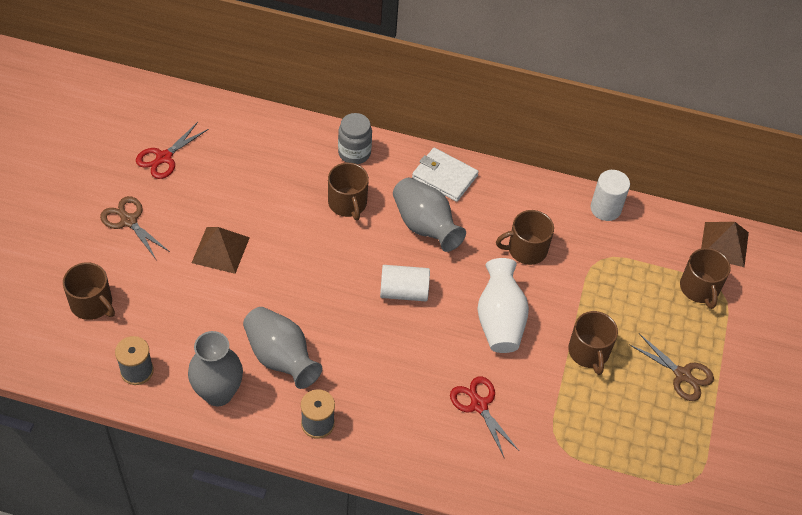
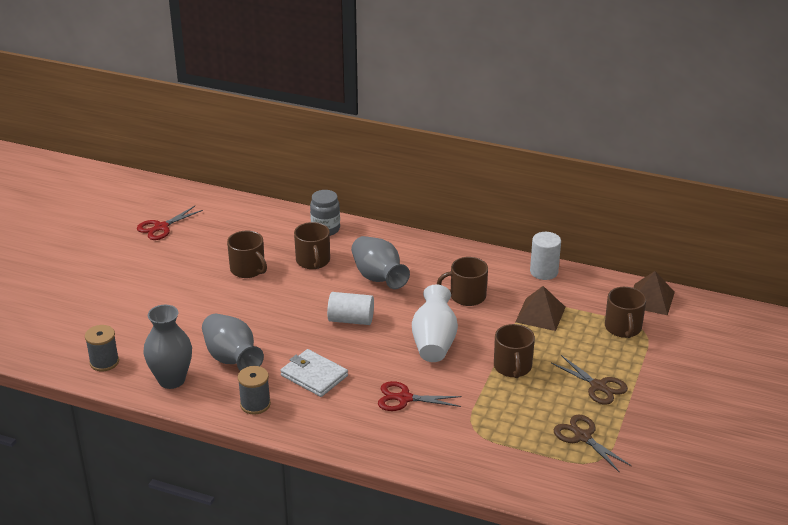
camera: 10 degrees right, 20 degrees down
brown mug [63,262,115,320] -> brown mug moved to [227,231,267,278]
brown scissors [100,196,170,259] -> brown scissors moved to [554,415,632,473]
brown pyramid [192,227,250,274] -> brown pyramid moved to [516,286,565,331]
white wallet [412,148,479,202] -> white wallet moved to [280,349,348,397]
red scissors [450,376,519,457] -> red scissors turned 60 degrees counterclockwise [378,381,462,411]

